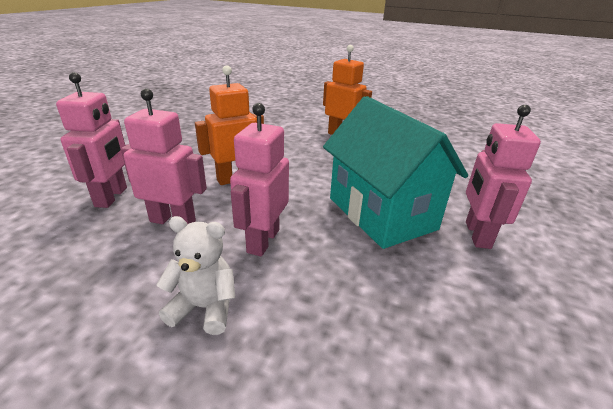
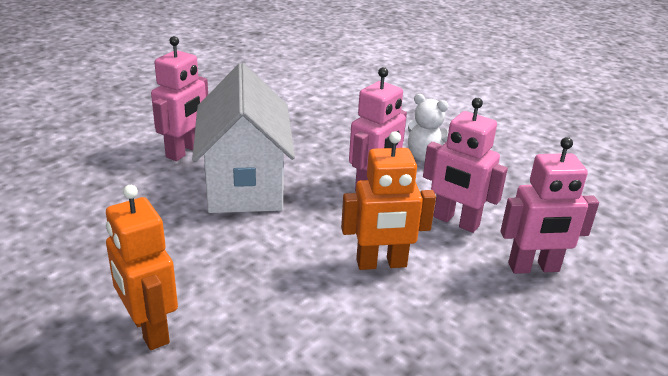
camera: 160 degrees left, 0 degrees up
pink robot [56,72,127,208] -> pink robot turned 120 degrees counterclockwise [501,137,599,274]
turquoise house [323,96,468,249] -> white house [192,63,295,213]

